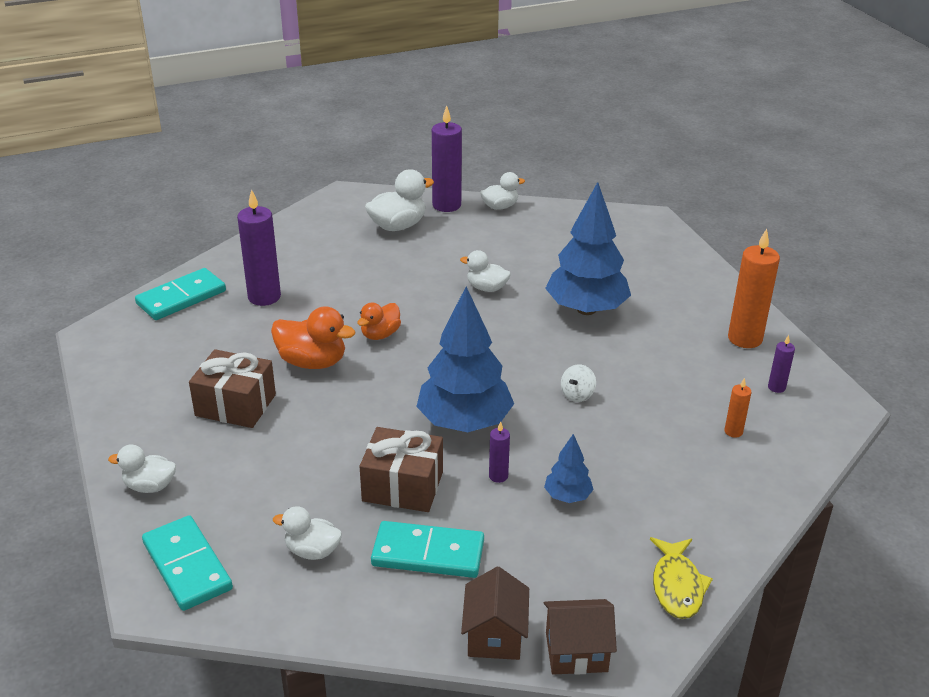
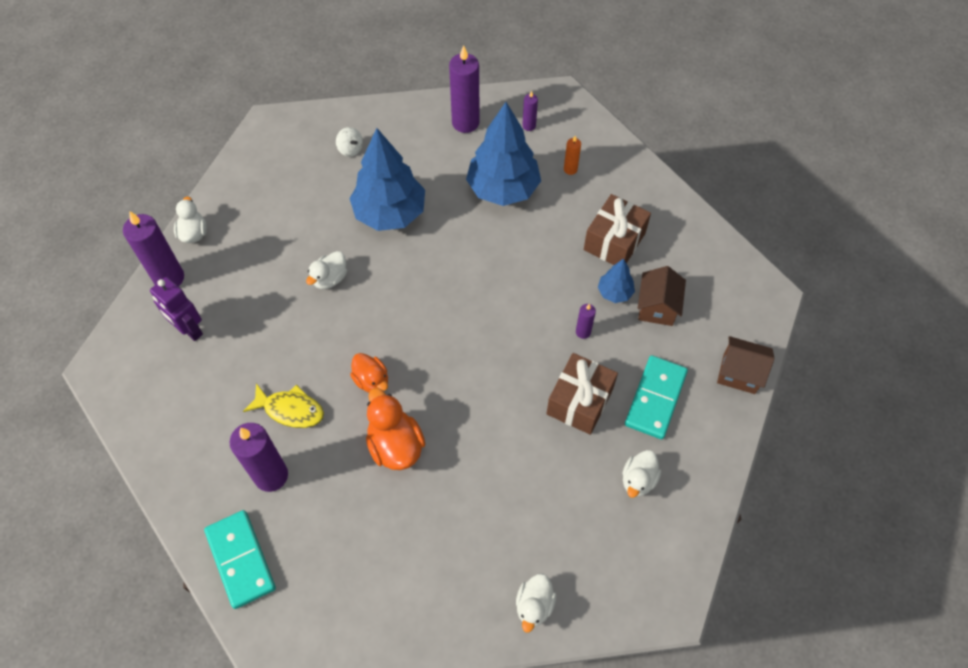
camera: 75 degrees left, 25 degrees up
turquoise domino [142,515,233,611] -> none
brown gift [189,349,276,428] -> brown gift moved to [584,194,651,265]
orange duck [271,306,355,369] -> orange duck turned 60 degrees counterclockwise [366,388,425,470]
white duck [365,169,434,231] -> purple robot [150,277,203,341]
blue tree [416,286,514,432] -> blue tree moved to [466,102,541,206]
brown house [544,599,617,675] -> brown house moved to [638,266,686,326]
white spinning top [561,364,596,402] -> white spinning top moved to [336,127,363,157]
yellow fish [650,537,713,619] -> yellow fish moved to [243,383,324,428]
orange candle [728,229,780,348] -> purple candle [449,45,480,133]

